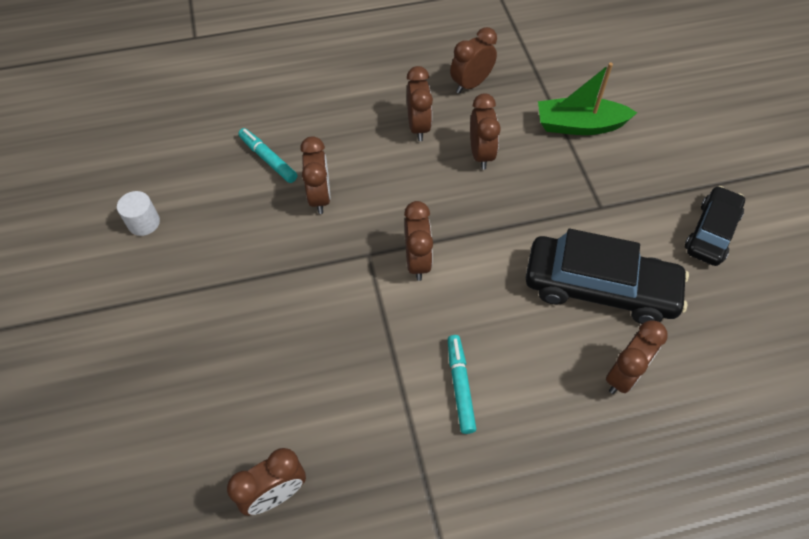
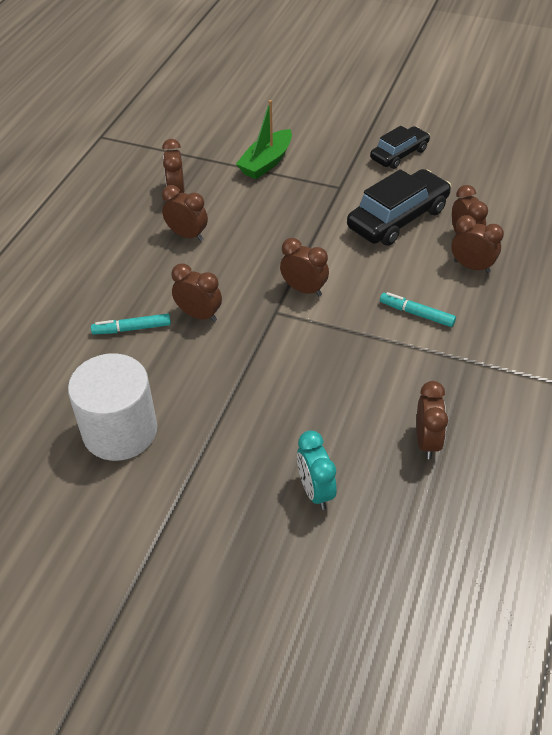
camera: 55 degrees left, 10 degrees down
white cylinder [117,191,160,236] -> white cylinder [68,353,157,461], size x2.38
brown clock [470,94,501,170] -> brown clock moved to [451,215,504,273]
black car [685,186,745,266] -> black car turned 75 degrees clockwise [370,126,430,169]
none -> turquoise clock [297,430,337,510]

